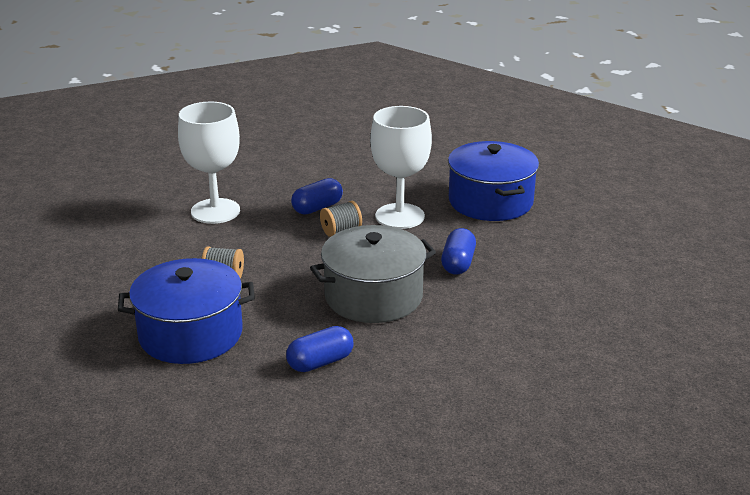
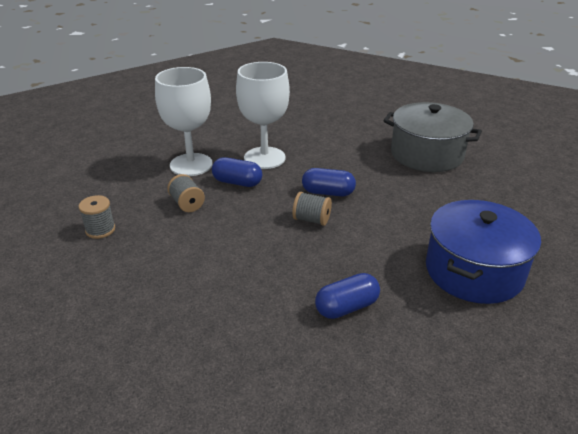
camera: 50 degrees right, 5 degrees up
blue pot [118,258,255,364] -> grey spool [79,195,115,239]
blue capsule [286,326,354,372] -> blue capsule moved to [212,157,262,187]
grey pot [310,225,436,323] -> grey pot moved to [383,102,482,172]
white goblet [370,106,432,229] -> white goblet moved to [155,67,213,176]

